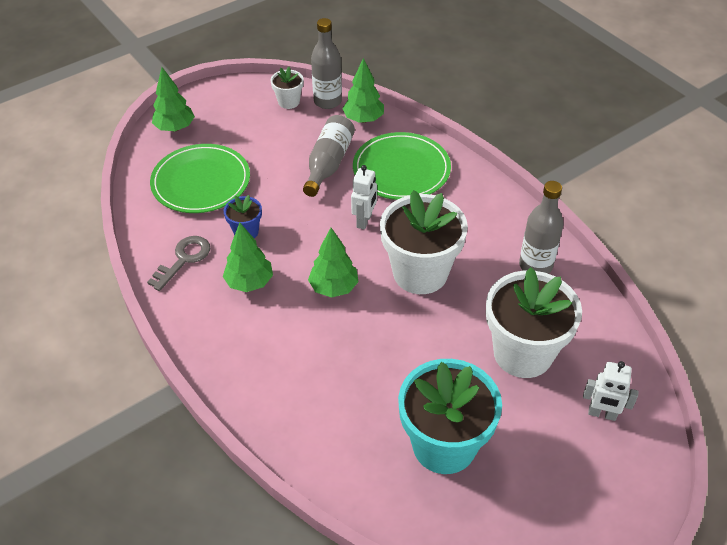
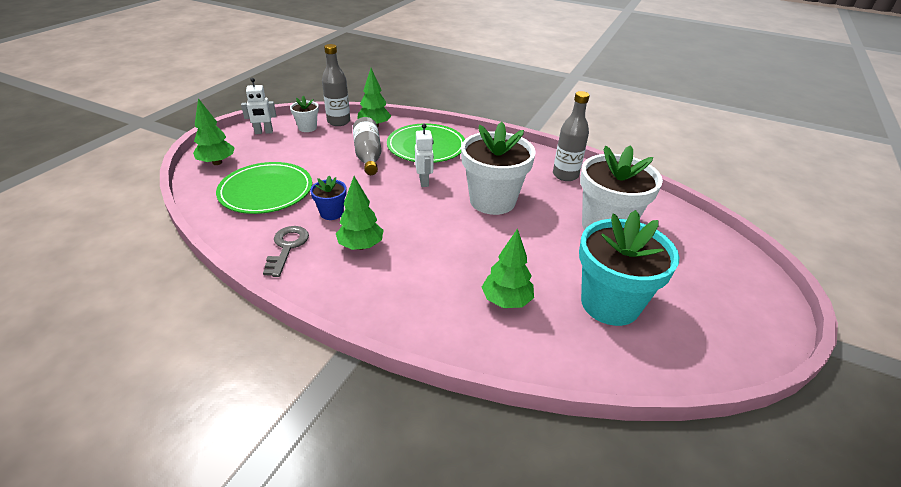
camera: 30 degrees left, 10 degrees down
green tree [308,228,359,298] -> green tree moved to [482,228,534,308]
white robot [583,361,639,421] -> white robot moved to [241,78,276,134]

